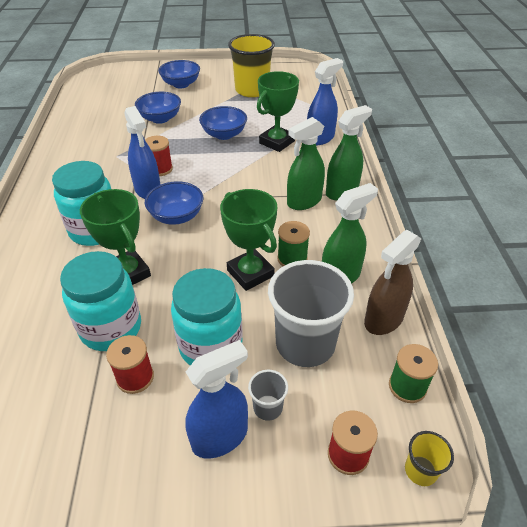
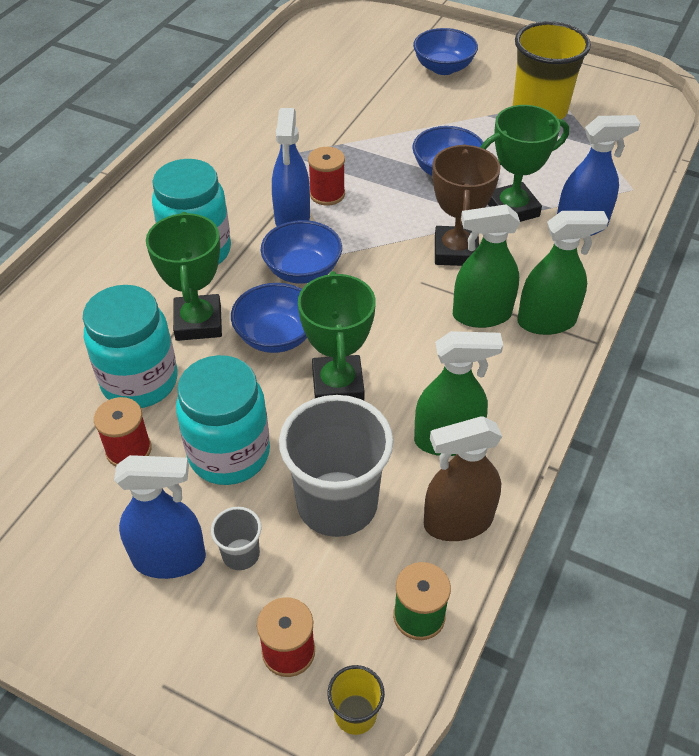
camera: 30 degrees right, 5 degrees up
blue bowl [135,92,181,124] -> blue bowl moved to [231,283,307,353]
green spool [277,221,310,267] -> none
none -> brown trophy [432,144,500,266]

